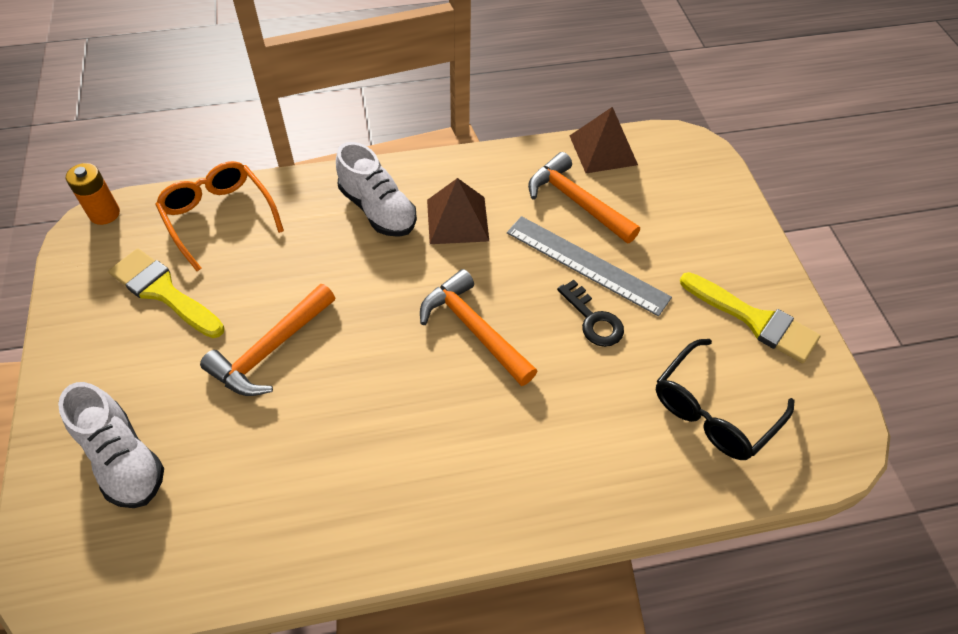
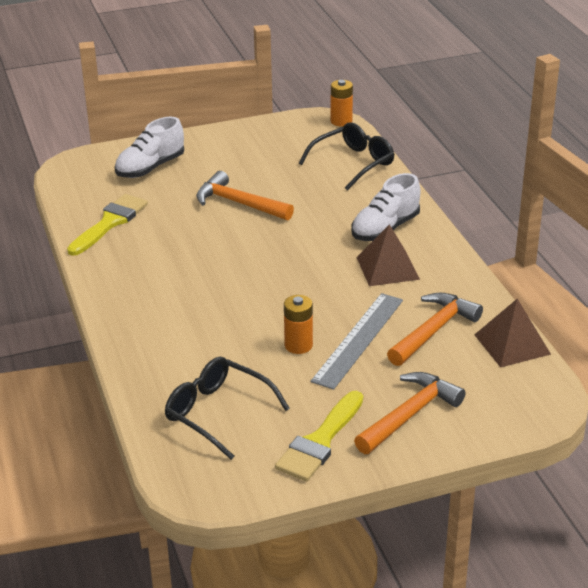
camera: 85 degrees right, 20 degrees down
yellow brush [109,249,225,338] -> yellow brush moved to [67,194,148,256]
orange glasses [155,161,284,271] -> black glasses [299,122,394,191]
orange hammer [420,269,537,386] -> orange hammer moved to [354,372,466,454]
black key [557,280,624,347] -> orange battery [284,295,313,354]

